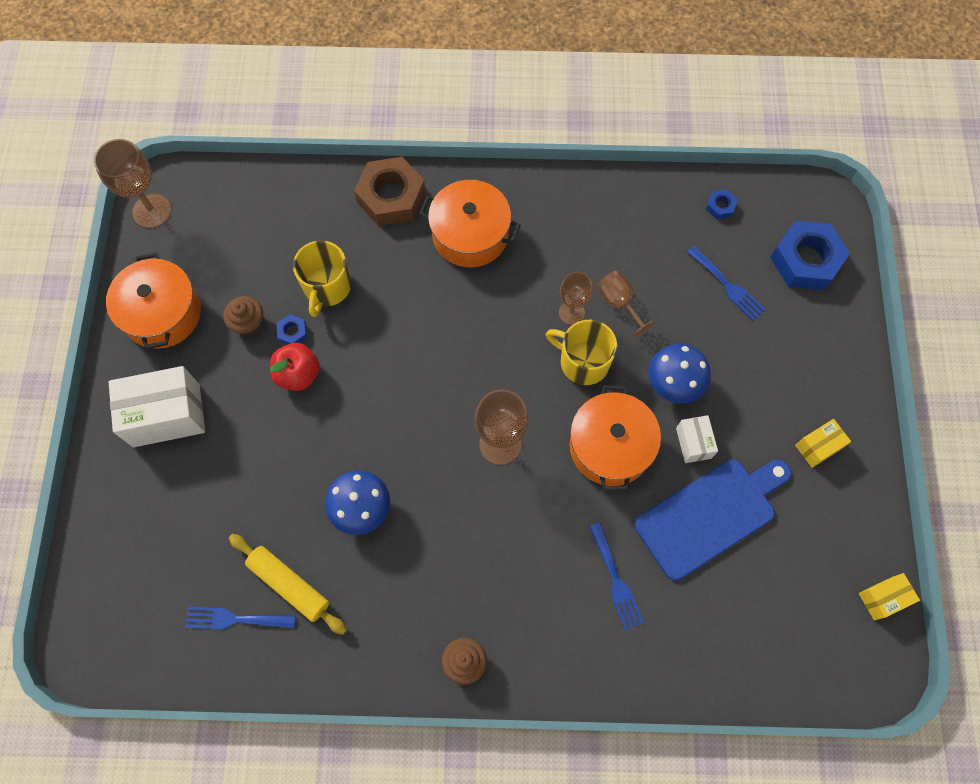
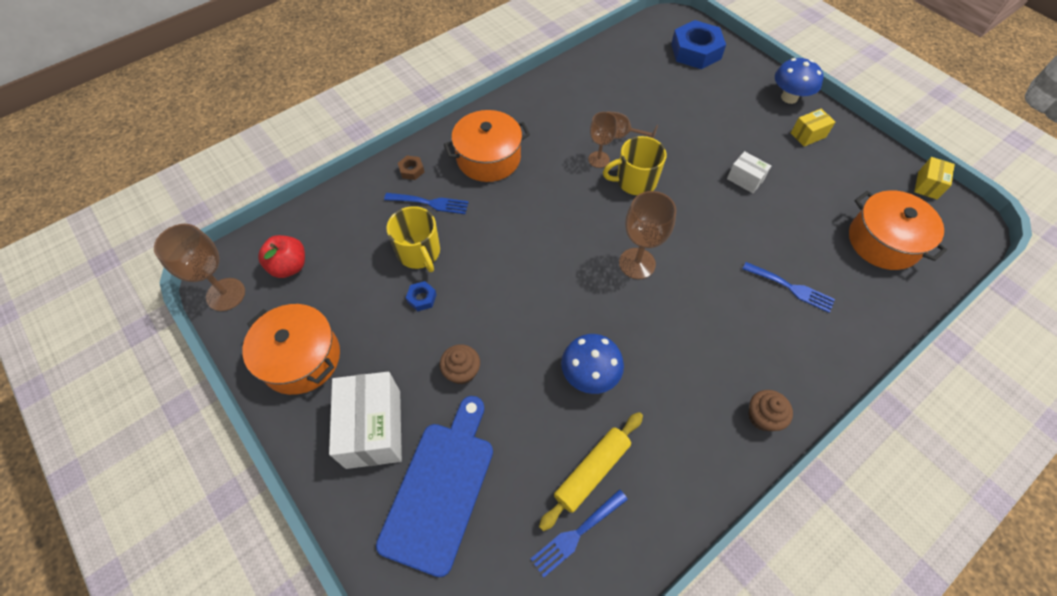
camera: 40 degrees left, 10 degrees down
white box [109,366,205,447] -> white box turned 45 degrees counterclockwise [329,372,402,469]
brown cupcake [223,296,263,336] -> brown cupcake moved to [440,344,480,385]
yellow rolling pin [229,534,347,635] -> yellow rolling pin turned 45 degrees counterclockwise [539,412,643,531]
red apple [270,343,320,391] -> red apple moved to [258,235,305,278]
brown nut [354,157,426,226] -> brown nut [398,156,424,180], size x0.44
orange pot [569,385,661,491] -> orange pot moved to [849,190,947,270]
blue cutting board [634,459,791,581] -> blue cutting board moved to [376,396,493,577]
blue mushroom [648,344,711,403] -> blue mushroom moved to [775,58,824,104]
blue fork [687,246,766,321] -> blue fork moved to [384,193,469,214]
blue nut [706,189,738,220] -> none
yellow box [795,419,851,468] -> yellow box turned 45 degrees clockwise [791,108,835,147]

